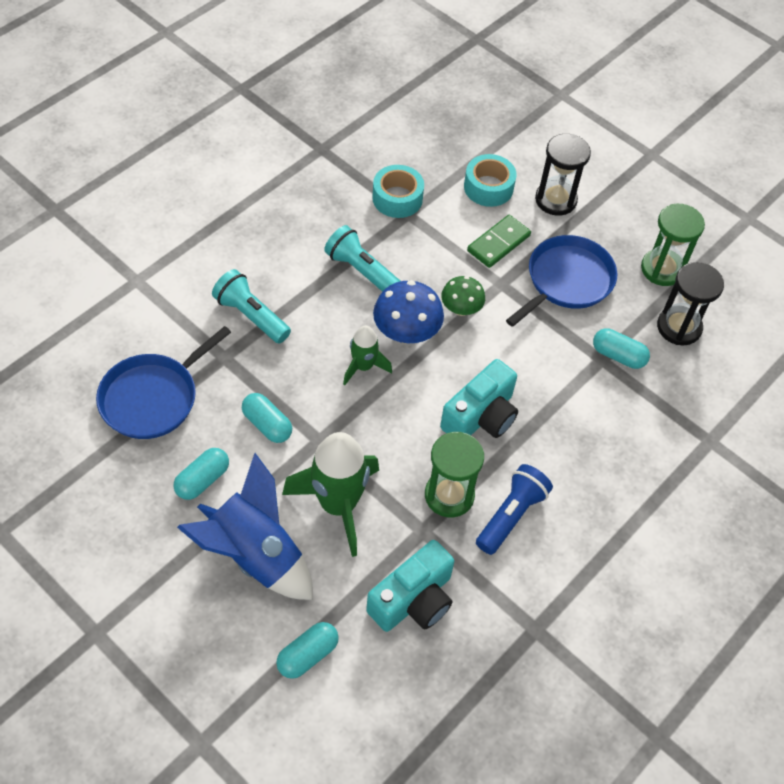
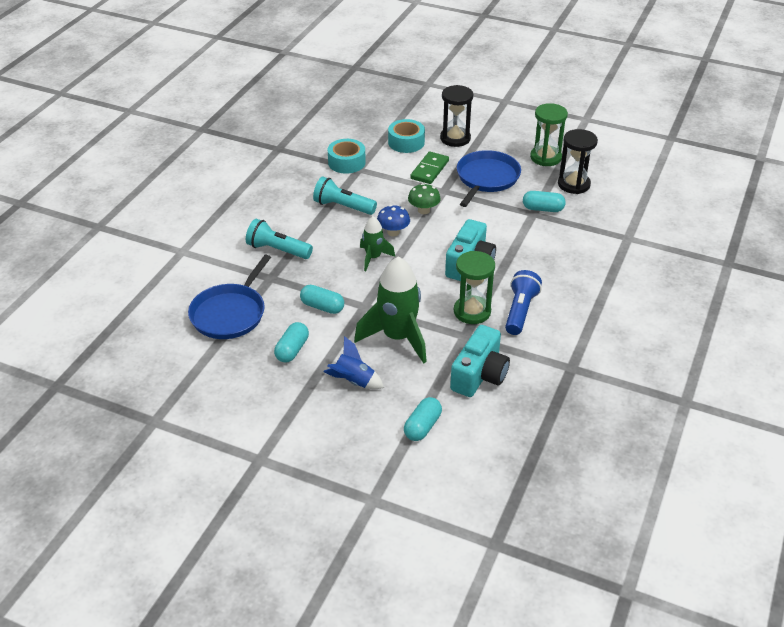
camera: 15 degrees left, 15 degrees down
blue rocket [177,453,313,600] -> blue rocket [324,336,384,389], size x0.54
blue mushroom [373,280,444,344] -> blue mushroom [377,205,410,236], size x0.64

